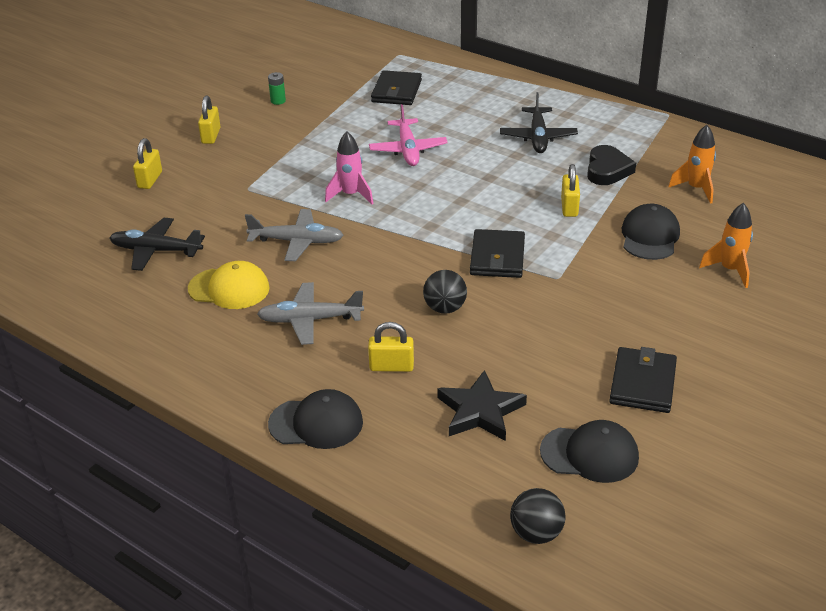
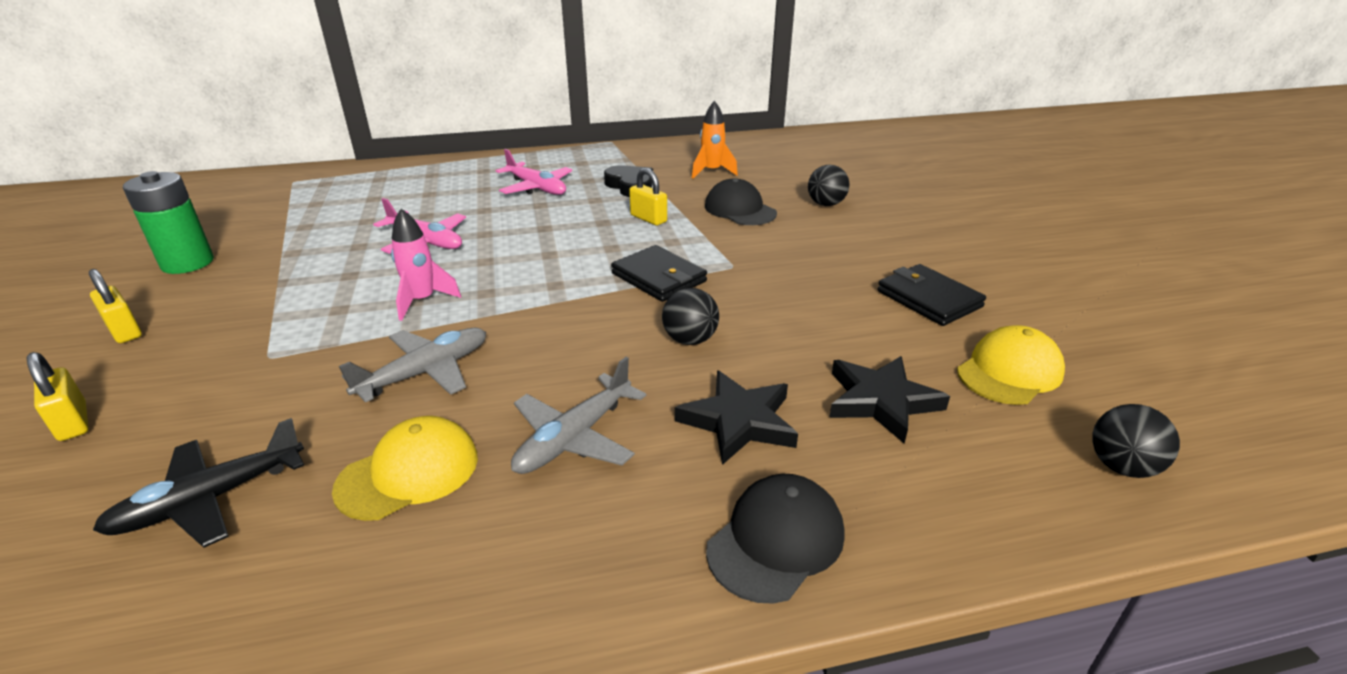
camera: 50 degrees left, 5 degrees down
green battery [268,72,286,105] -> green battery [123,171,214,274], size x2.19
yellow padlock [368,322,414,372] -> black star [675,370,798,465]
black wallet [371,70,422,105] -> none
black plane [500,92,578,153] -> pink plane [496,149,572,195]
black cap [540,420,639,483] -> yellow cap [957,325,1065,405]
orange rocket [699,203,753,288] -> black ball [808,165,849,206]

